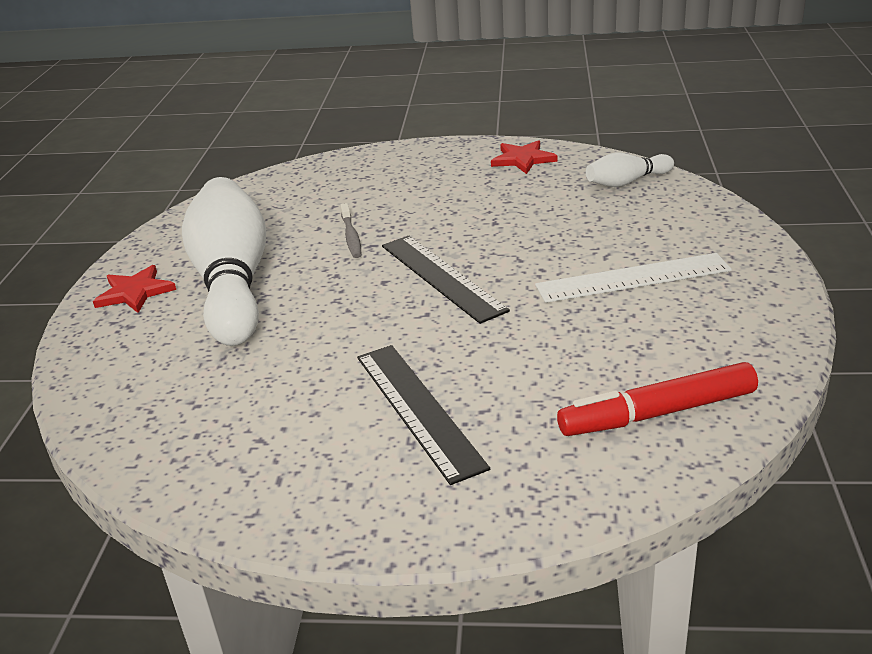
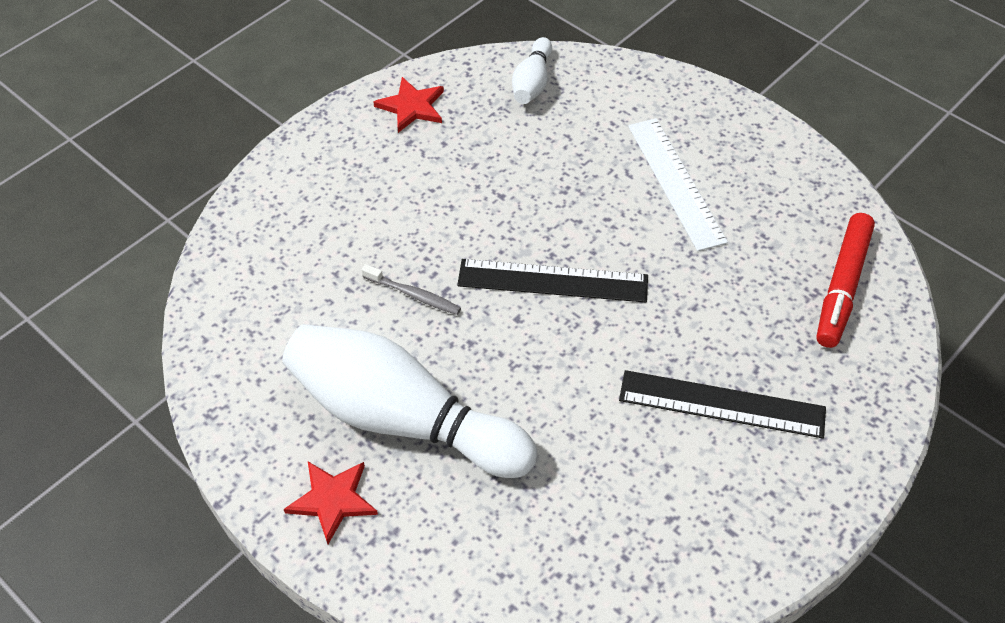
camera: 55 degrees left, 20 degrees up
white ruler [535,253,732,303] -> white ruler turned 45 degrees counterclockwise [628,118,728,251]

